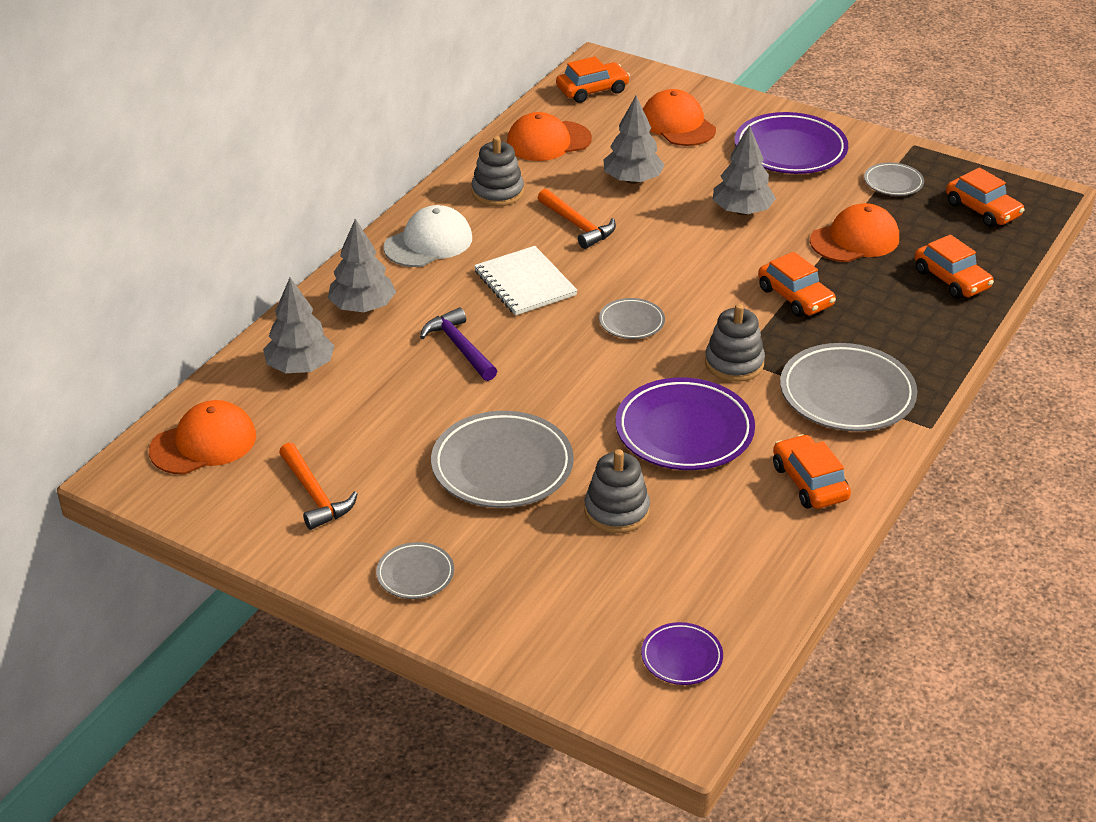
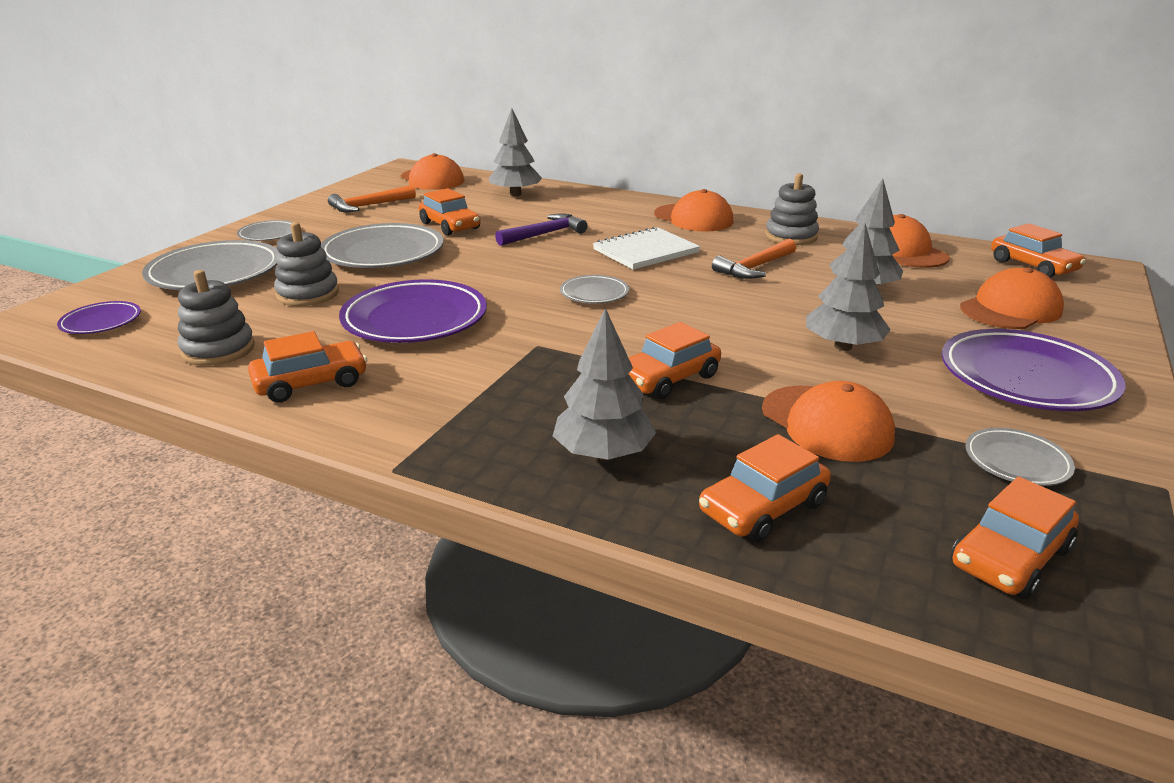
camera: 85 degrees right, 10 degrees down
grey tree [328,219,396,312] -> grey tree moved to [553,308,656,460]
white cap [384,205,472,267] -> orange cap [654,189,733,232]
grey stacking toy [705,304,765,382] -> grey stacking toy moved to [178,270,255,366]
grey plate [780,343,917,431] -> grey plate moved to [142,240,278,290]
none -> orange car [419,188,481,236]

